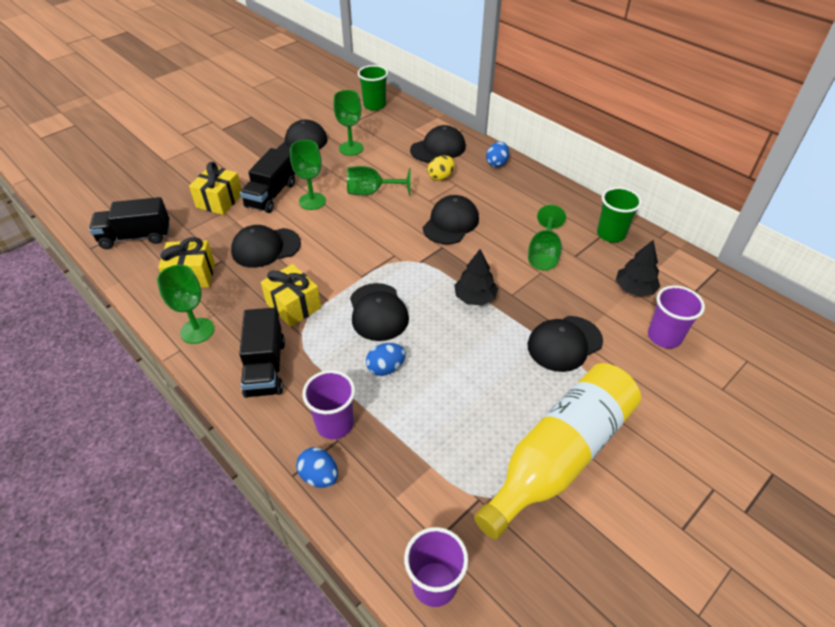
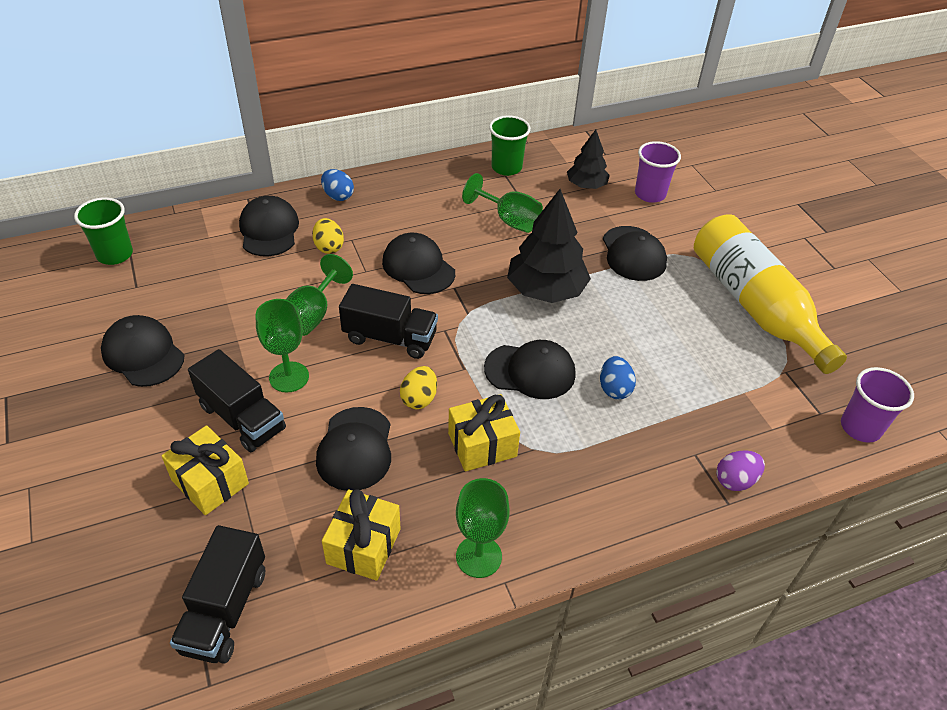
camera: 70 degrees left, 0 degrees up
black truck [239,308,285,398] -> black truck moved to [339,284,438,359]
blue egg [296,447,338,488] -> purple egg [716,450,765,491]
purple cup [302,370,355,439] -> none
green goblet [333,90,363,156] -> none
black tree [454,249,498,306] -> black tree [507,189,591,303], size x1.68
none -> yellow egg [400,366,437,409]

